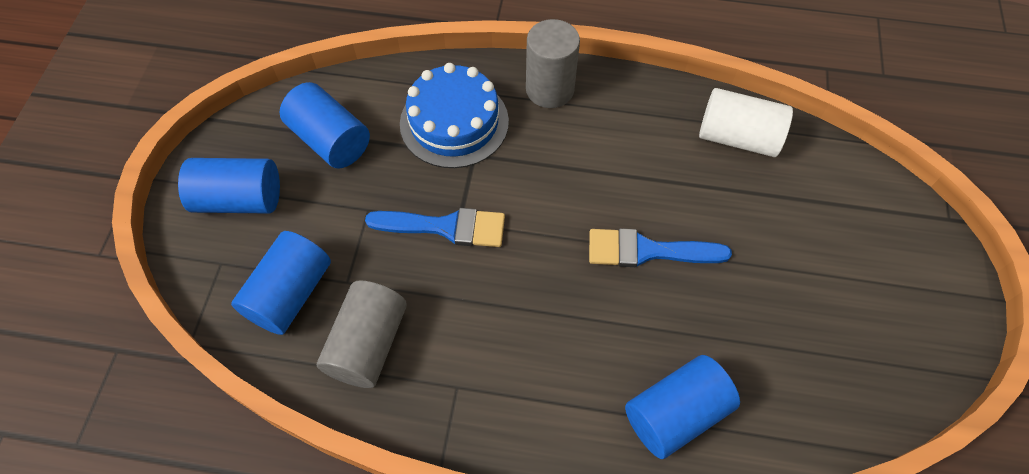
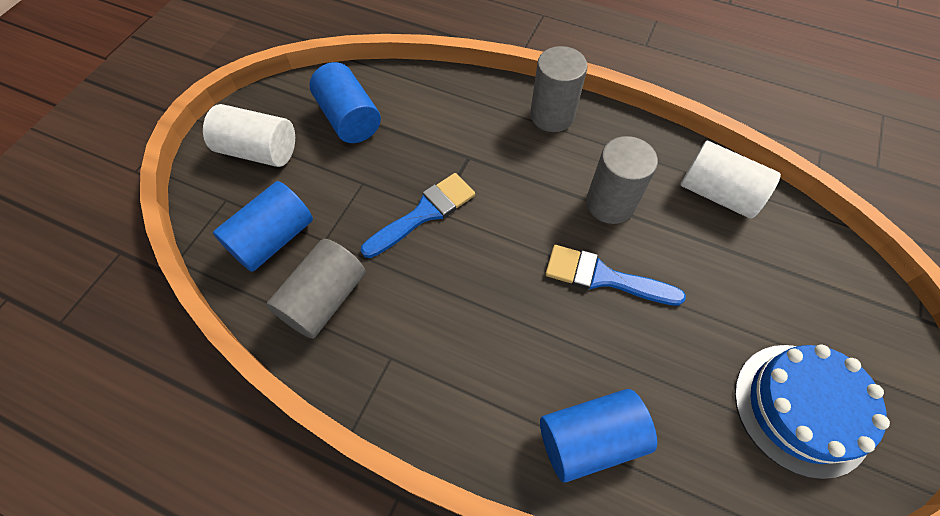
camera: 15 degrees right, 0 degrees up
blue cylinder [178,158,280,214] -> white cylinder [203,104,295,167]
blue brush [365,208,505,247] -> blue brush turned 60 degrees counterclockwise [361,173,475,258]
blue cake [400,63,509,168] -> blue cake moved to [735,345,890,479]
none -> grey cylinder [586,136,658,224]

